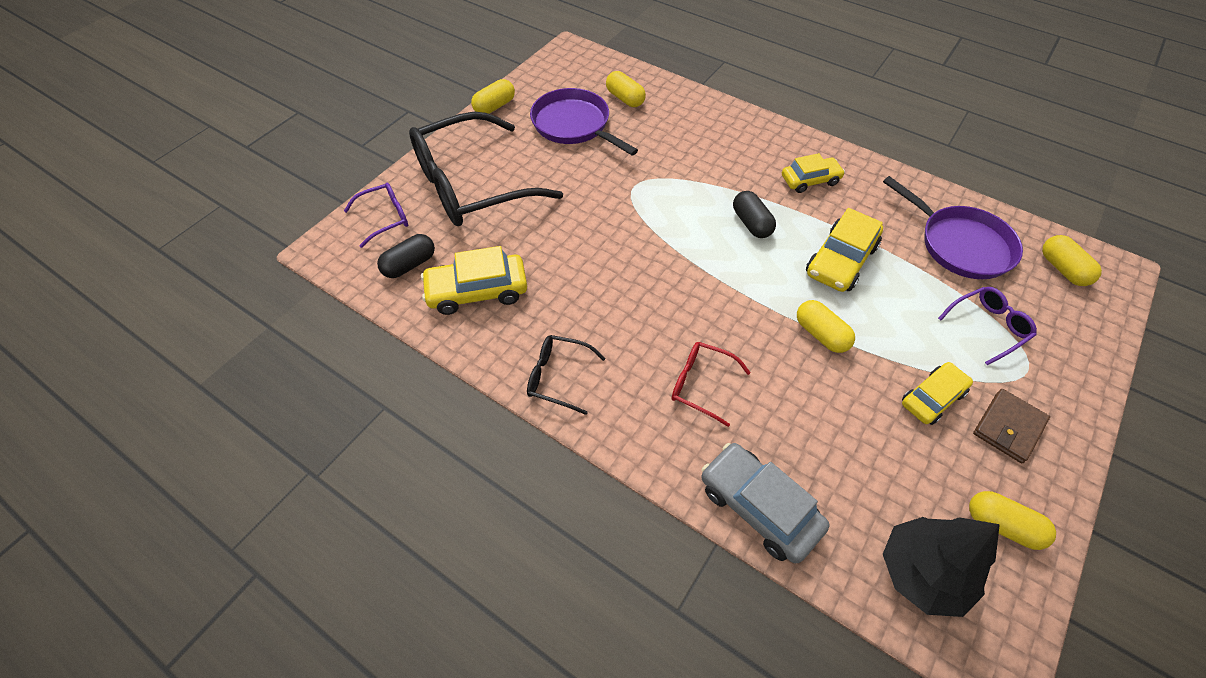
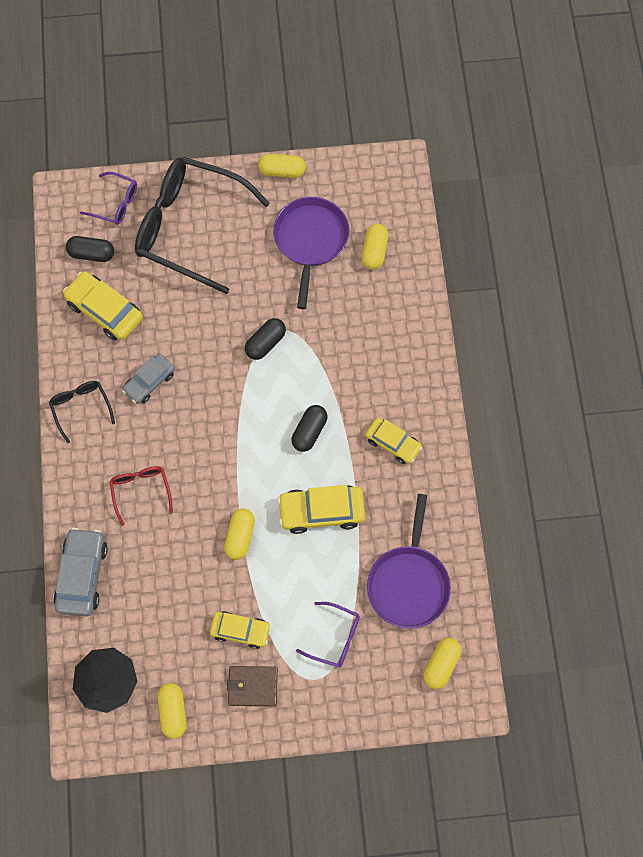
camera: 50 degrees right, 15 degrees up
none -> grey car [122,354,175,404]
none -> black capsule [245,318,286,360]

